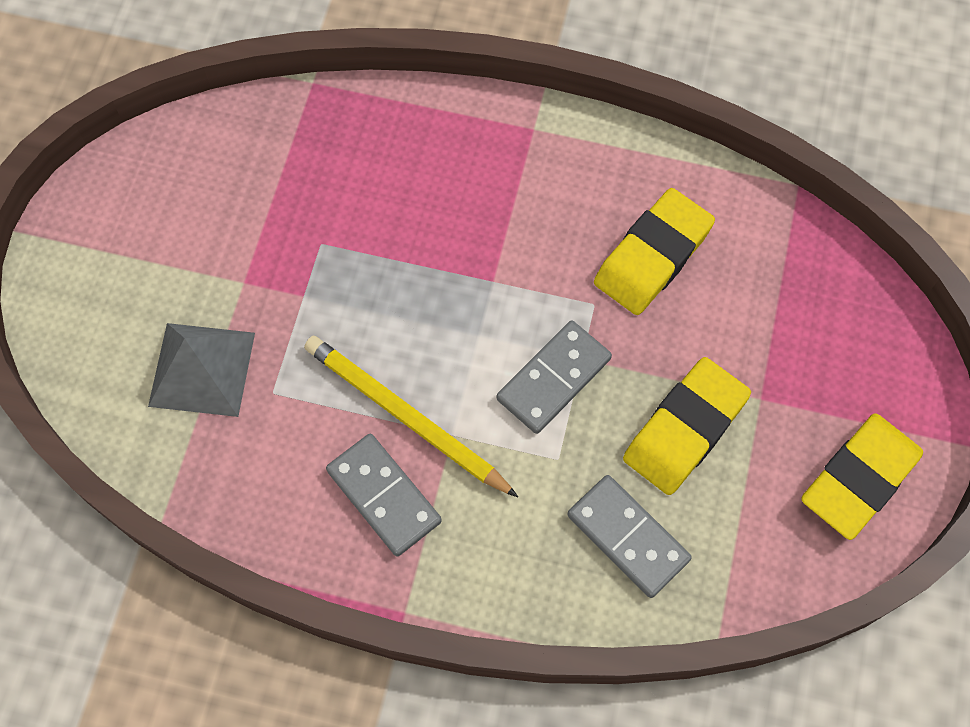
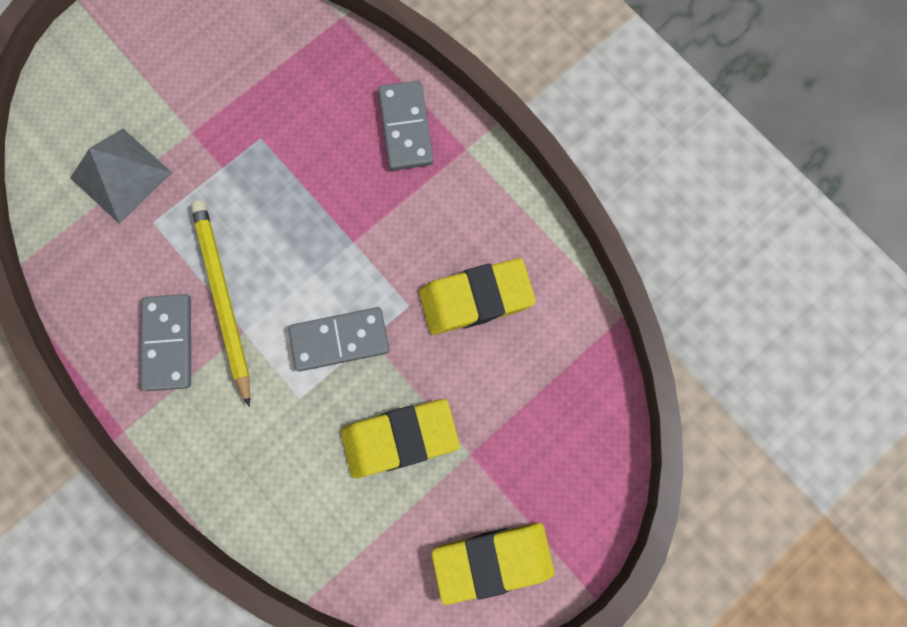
camera: 35 degrees right, 10 degrees up
grey domino [567,475,692,598] -> grey domino moved to [378,81,434,170]

